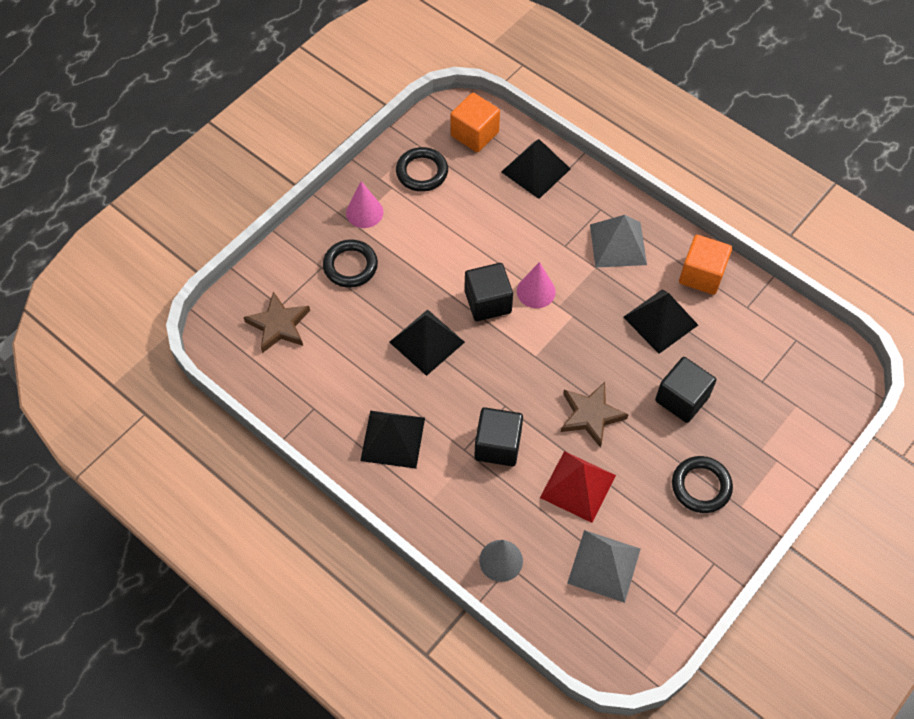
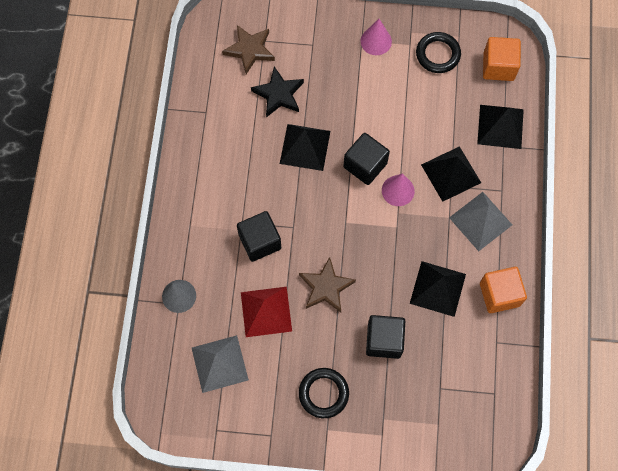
camera: 55 degrees right, 10 degrees up
black ring [323,239,378,288] -> none
black pyramid [360,411,425,469] -> black pyramid moved to [421,146,481,202]
none -> black star [251,67,304,118]

